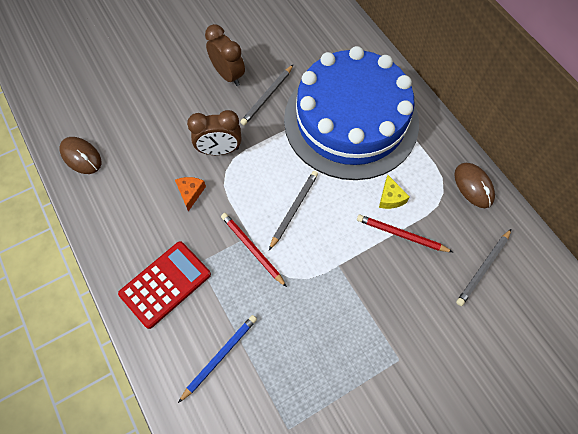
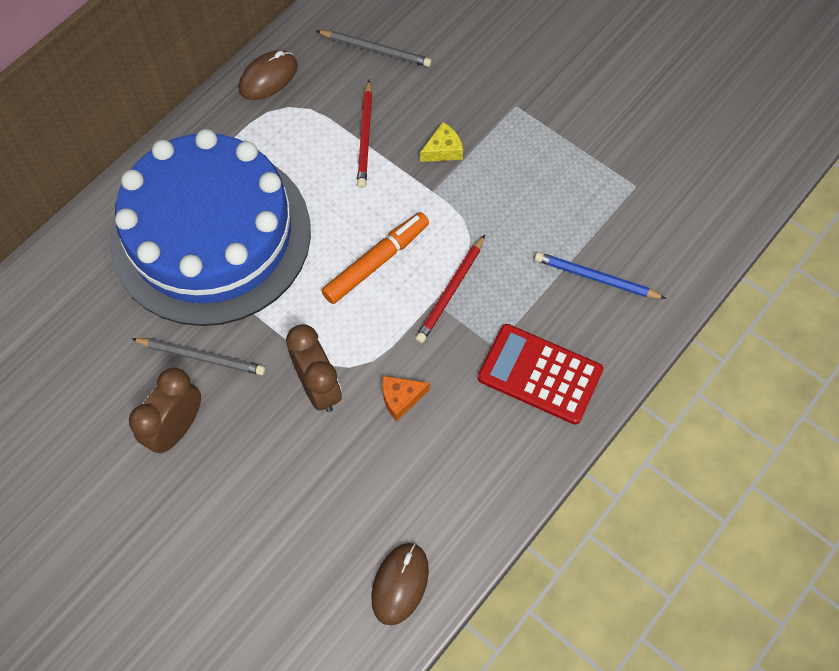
camera: 110 degrees left, 0 degrees up
grey pencil [269,171,318,250] -> orange marker [321,212,429,304]
yellow cheese [379,175,410,209] -> yellow cheese moved to [420,122,463,162]

